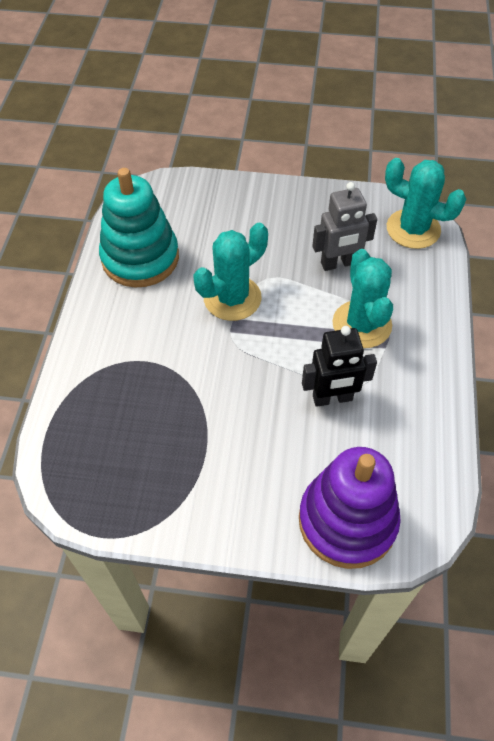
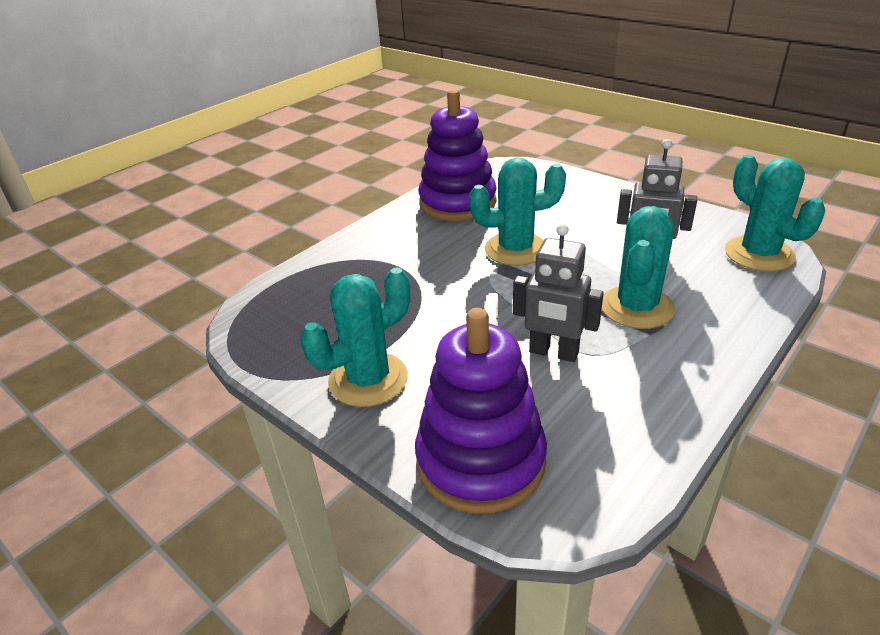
camera: 35 degrees right, 20 degrees down
turquoise stacking toy [99,168,179,287] -> purple stacking toy [418,89,496,221]
black robot [302,326,377,407] -> grey robot [513,224,604,362]
none -> turquoise cactus [300,267,410,407]

